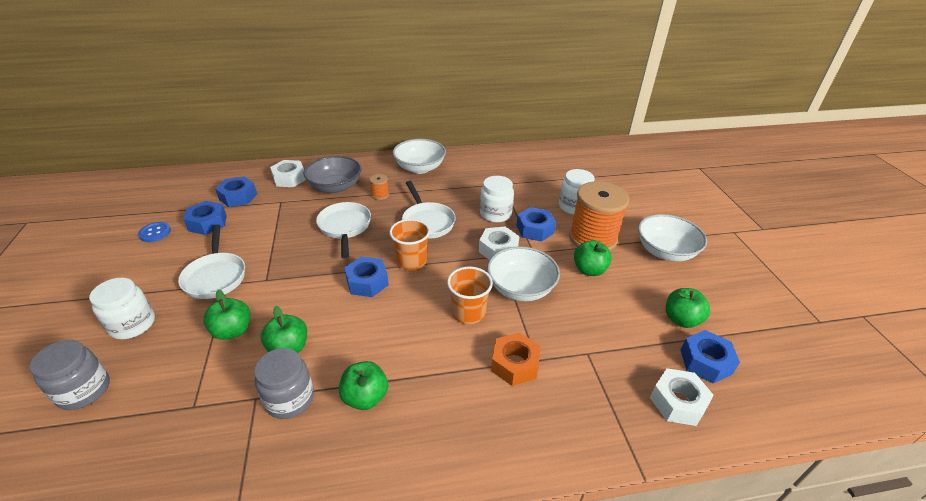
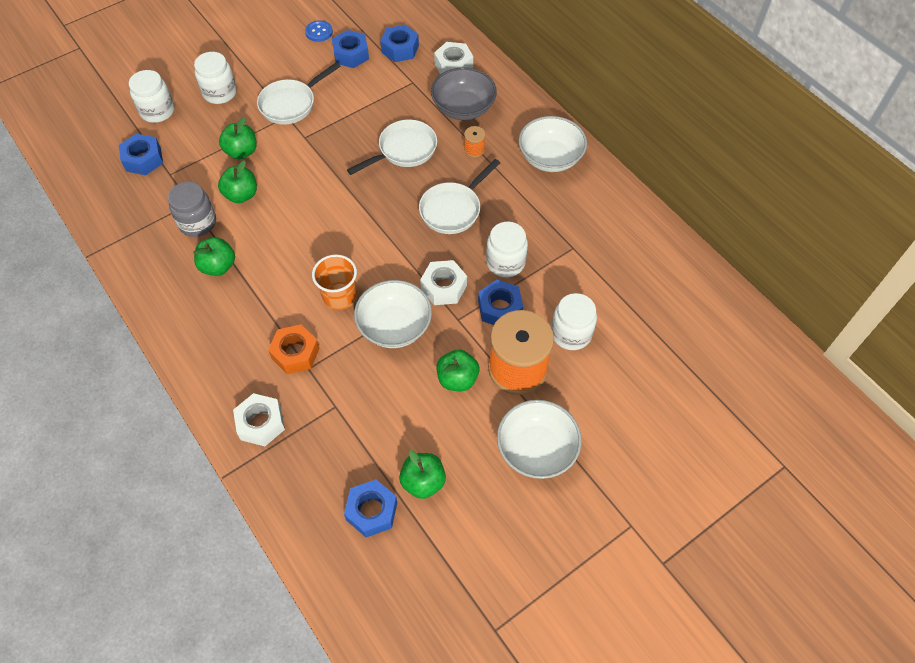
camera: 65 degrees right, 20 degrees up
grey jar [30,340,110,410] -> white jar [129,70,174,123]
blue nut [344,256,389,297] -> blue nut moved to [119,134,163,175]
orange cup [389,219,430,270] -> none
white nut [650,368,714,426] -> white nut moved to [233,393,285,446]

